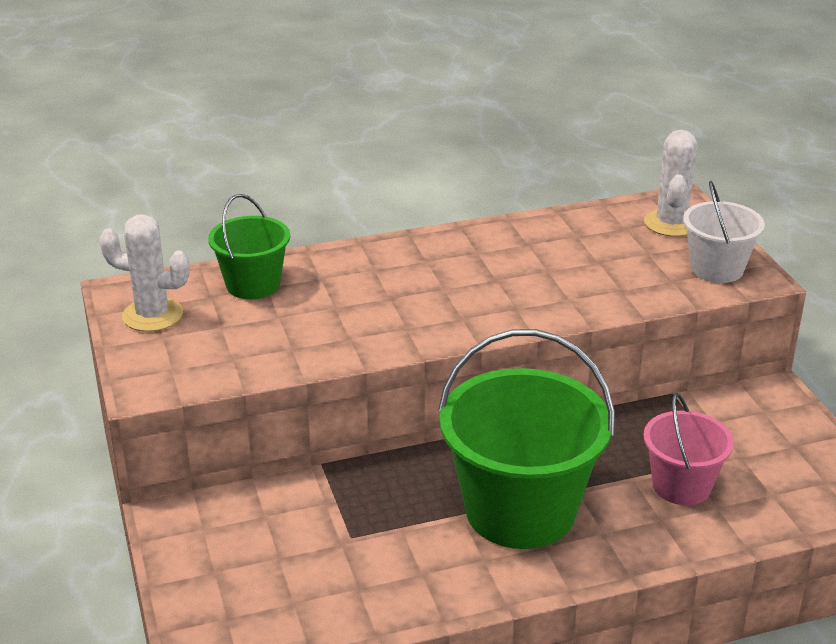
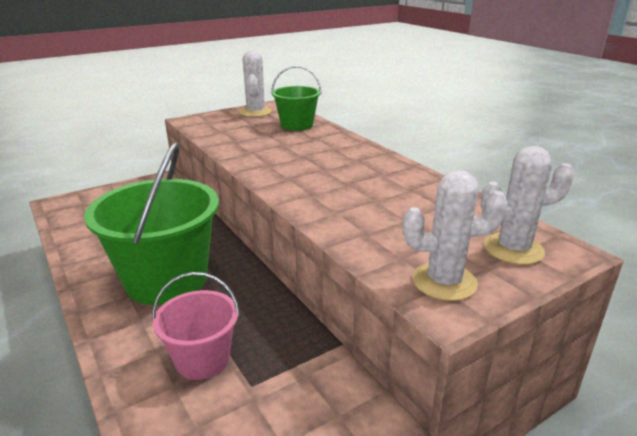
camera: 75 degrees right, 5 degrees down
white bucket [683,181,765,283] -> white cactus [403,170,508,301]

